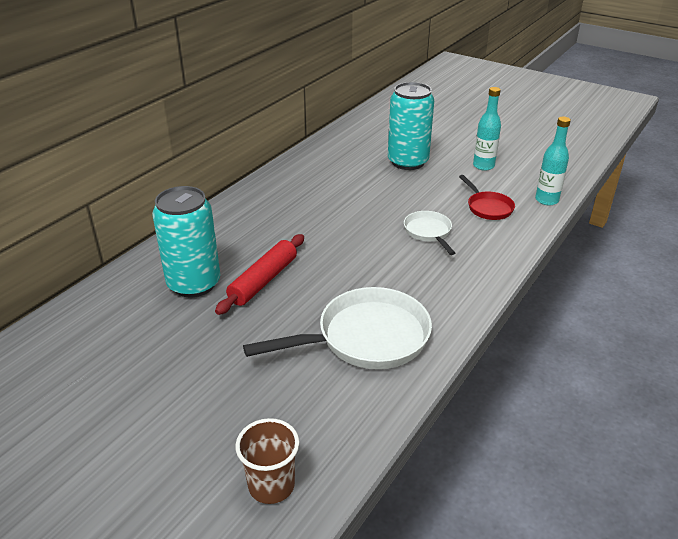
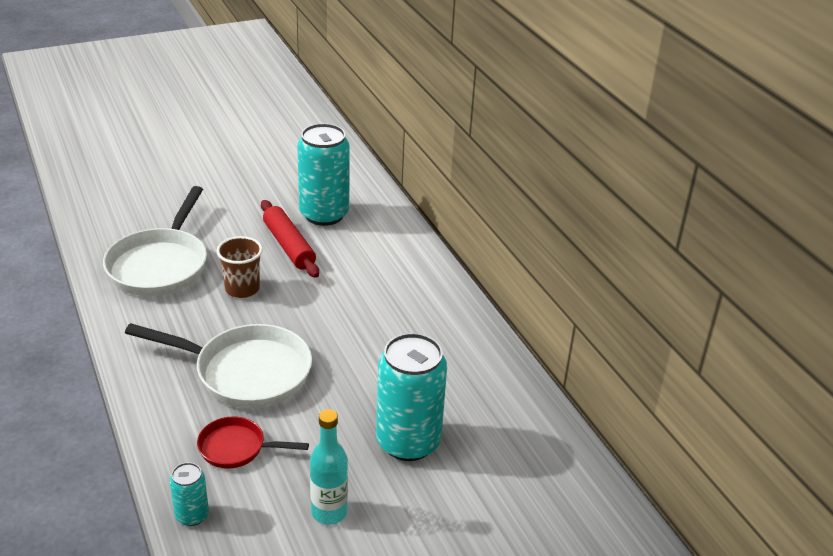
camera: 120 degrees right, 0 degrees up
brown cup [235,418,299,504] -> brown cup moved to [216,236,263,298]
white pan [404,211,455,255] -> white pan [125,323,312,409], size x1.87
turquoise bottle [535,117,571,205] -> turquoise can [170,462,209,526]

